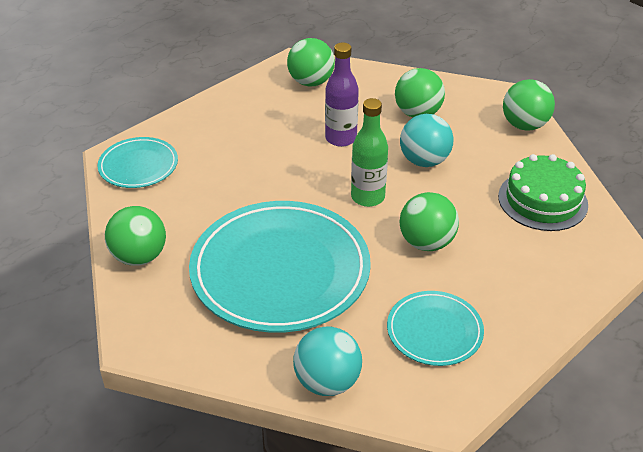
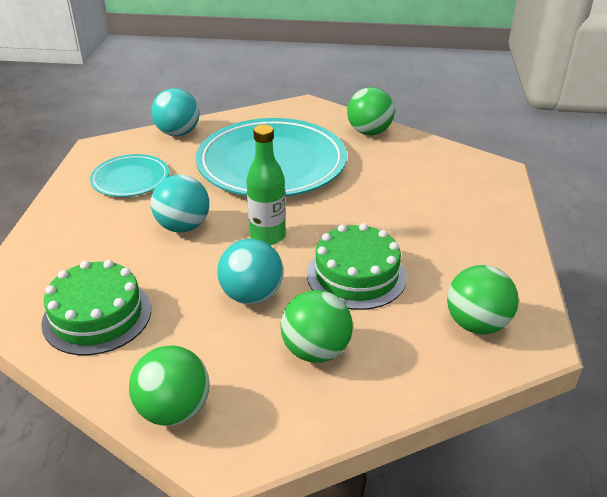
camera: 140 degrees right, 5 degrees down
turquoise plate [98,137,178,188] -> none
purple bottle [325,43,359,147] -> green cake [307,223,407,310]
green ball [399,192,459,251] -> turquoise ball [151,174,209,233]

